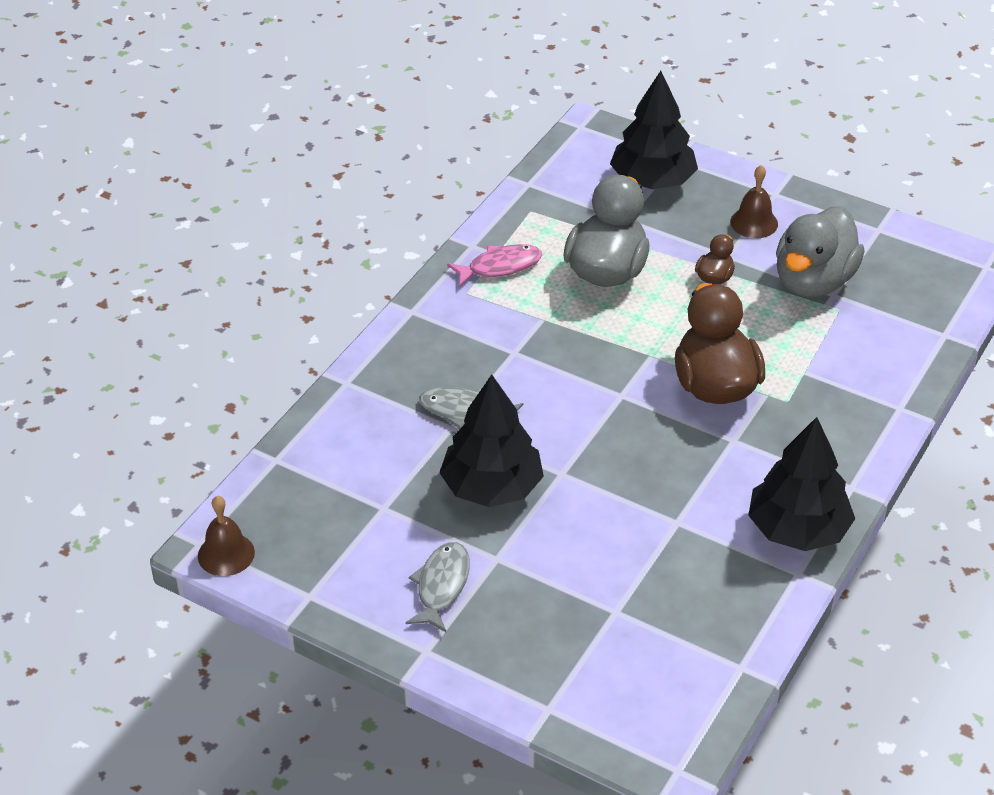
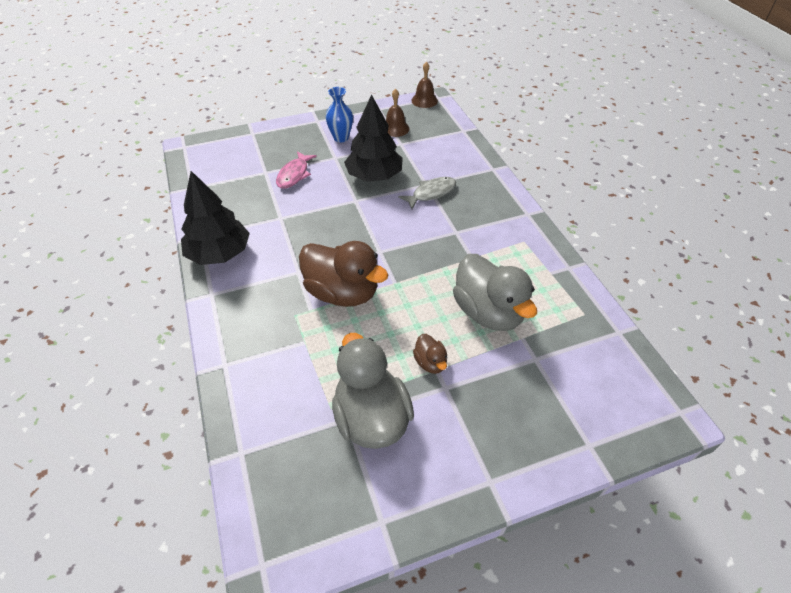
camera: 130 degrees right, 5 degrees up
grey fish [405,542,470,632] -> blue vase [325,87,353,142]
pink fish [447,244,542,286] -> pink fish moved to [276,151,317,189]
black tree [610,71,698,189] -> none
brown bell [730,165,778,238] -> brown bell moved to [386,89,410,137]

